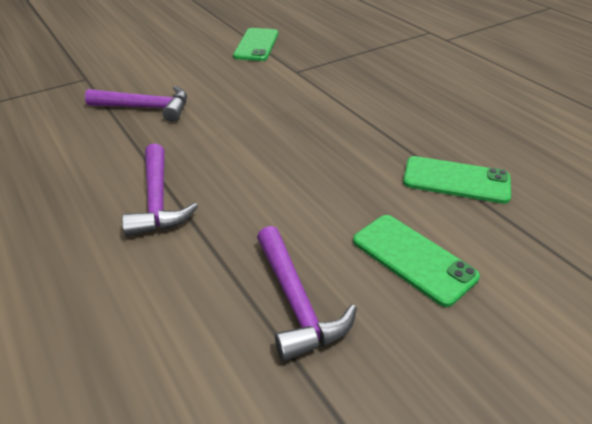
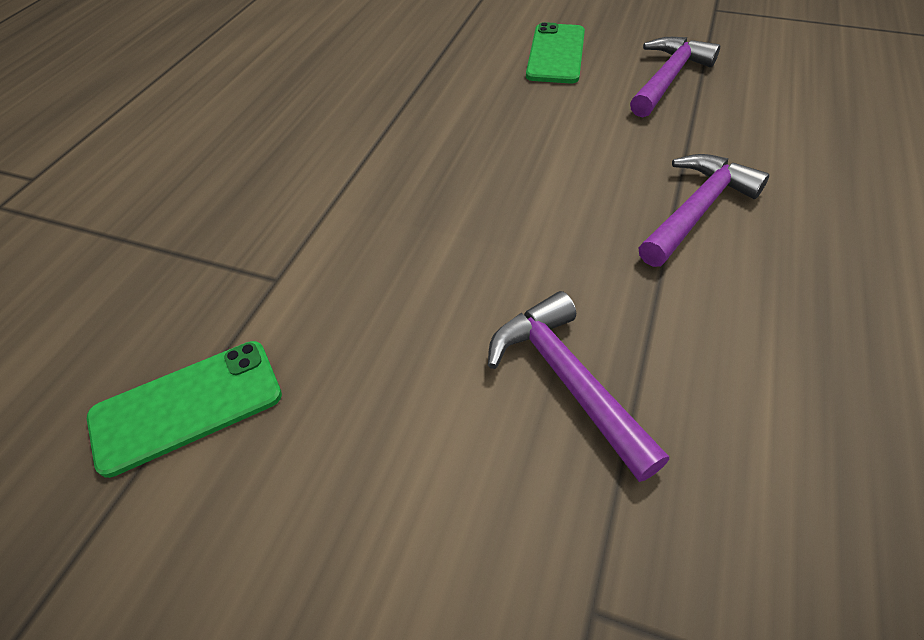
camera: 125 degrees left, 10 degrees up
green phone [403,156,511,204] -> none

